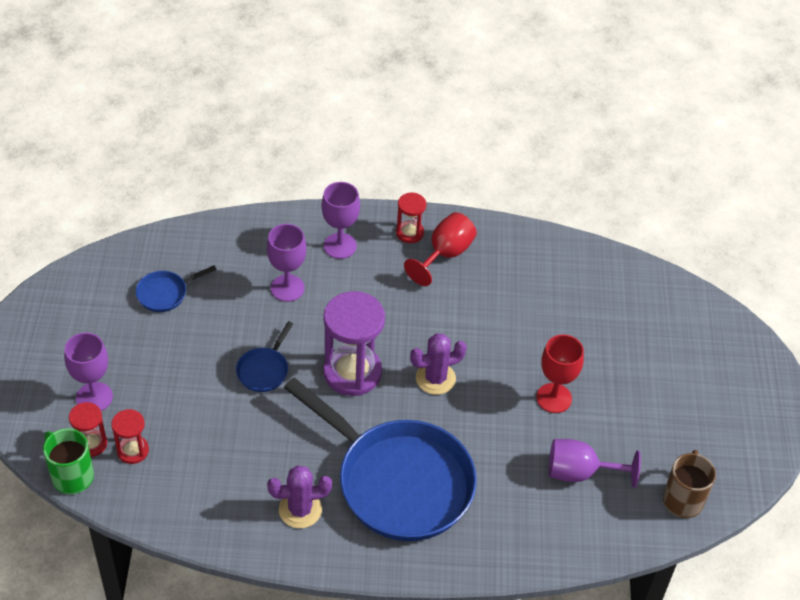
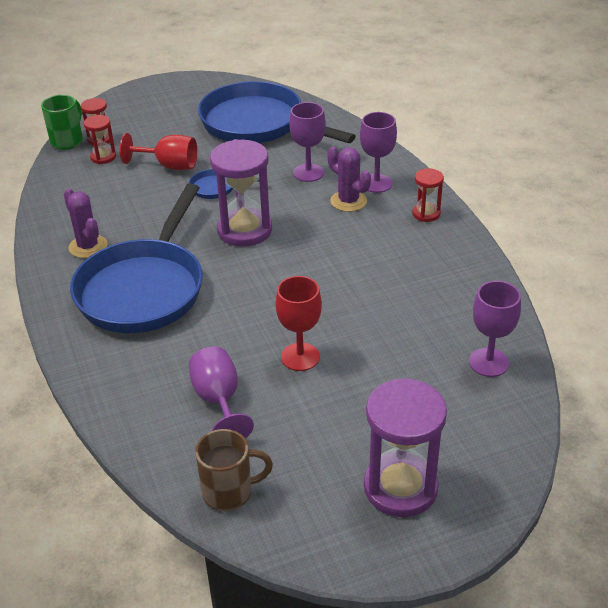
camera: 70 degrees right, 10 degrees down
purple goblet [64,333,113,411] -> purple goblet moved to [469,281,521,377]
blue pan [135,265,217,312] -> blue pan [198,81,356,143], size x2.46
red goblet [404,212,477,286] -> red goblet moved to [120,133,197,170]
purple cactus [410,333,467,395] -> purple cactus moved to [328,147,371,212]
none -> purple hourglass [364,378,447,517]

